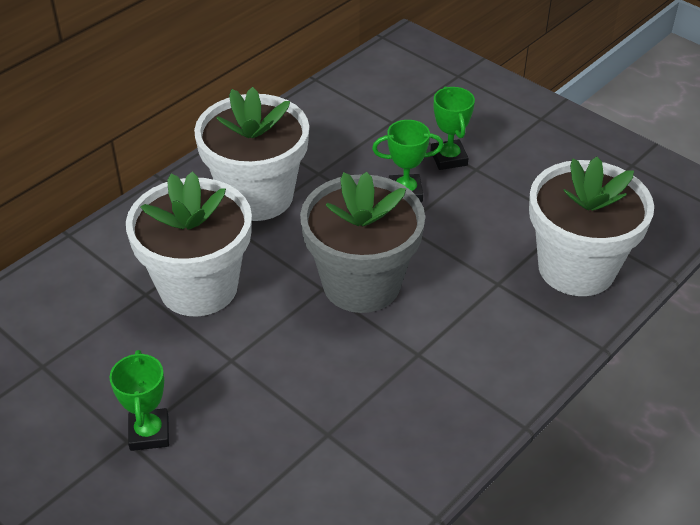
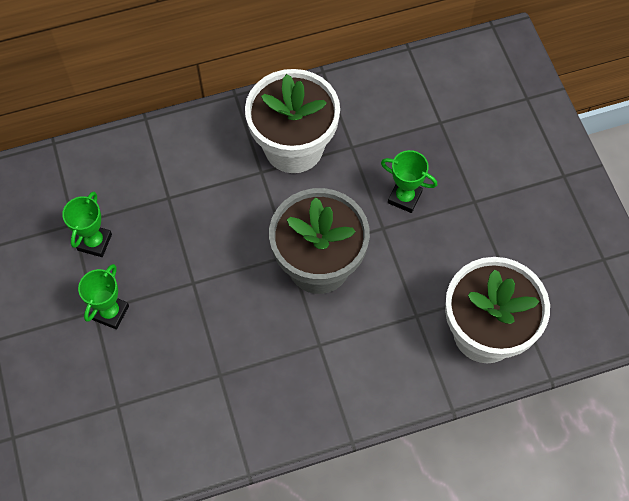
camera: 30 degrees right, 20 degrees up
white flower pot [126,171,252,316] -> none
green trophy [431,87,475,170] -> green trophy moved to [62,191,112,257]

